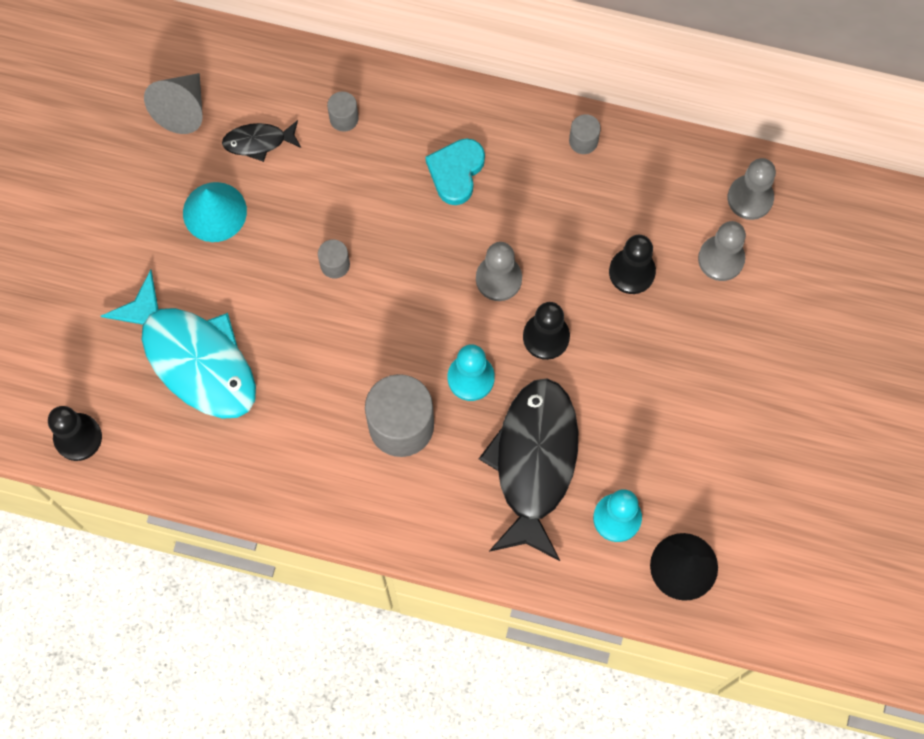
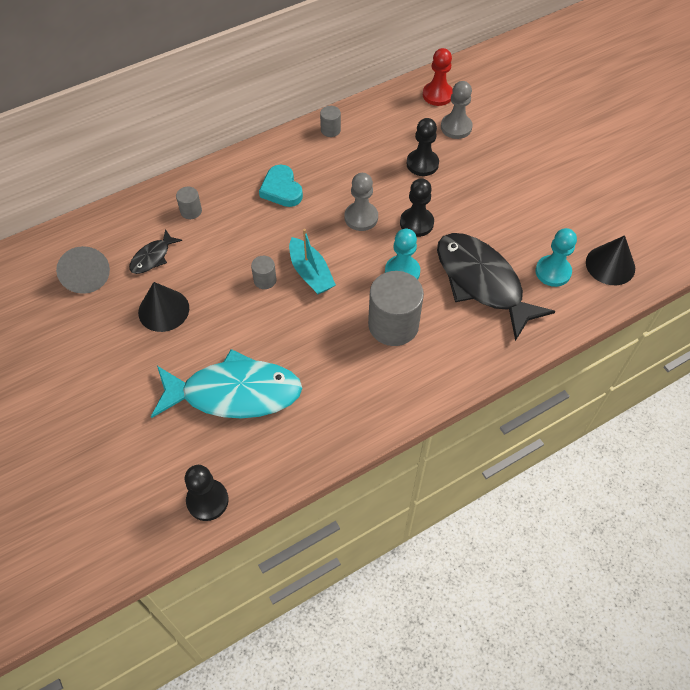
camera: 45 degrees left, 15 degrees down
turquoise cone [183,182,247,242] -> black cone [138,282,189,332]
grey pawn [728,158,776,220] -> red pawn [423,48,453,106]
none -> turquoise boat [289,229,336,294]

